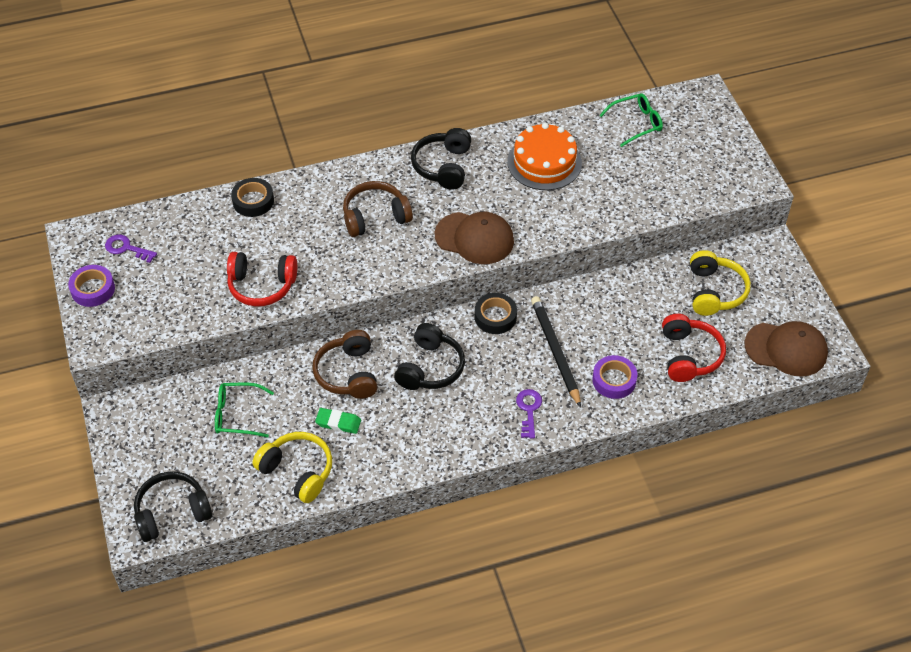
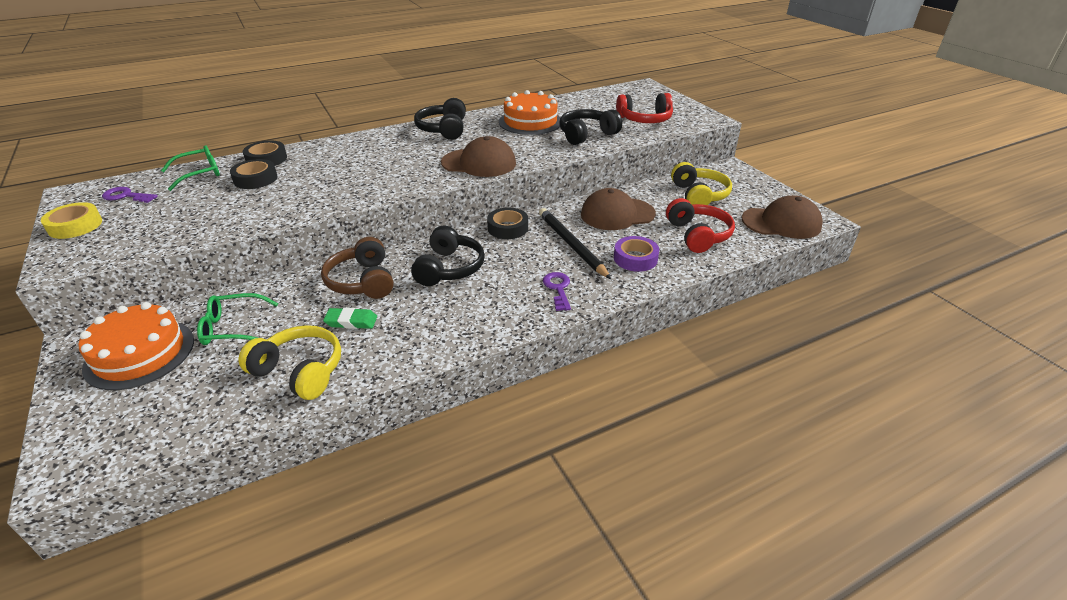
camera: 10 degrees left, 15 degrees down
purple tape [68,265,115,307] -> yellow tape [41,202,102,239]
black headphones [134,472,213,542] -> black headphones moved to [559,109,622,145]
red headphones [227,252,297,307] -> red headphones moved to [616,93,673,123]
brown headphones [343,181,413,237] -> none
green glasses [599,94,663,147] -> green glasses moved to [161,145,220,191]
none -> orange cake [79,302,194,390]
none -> black tape [230,159,278,189]
none -> brown cap [581,188,656,230]

